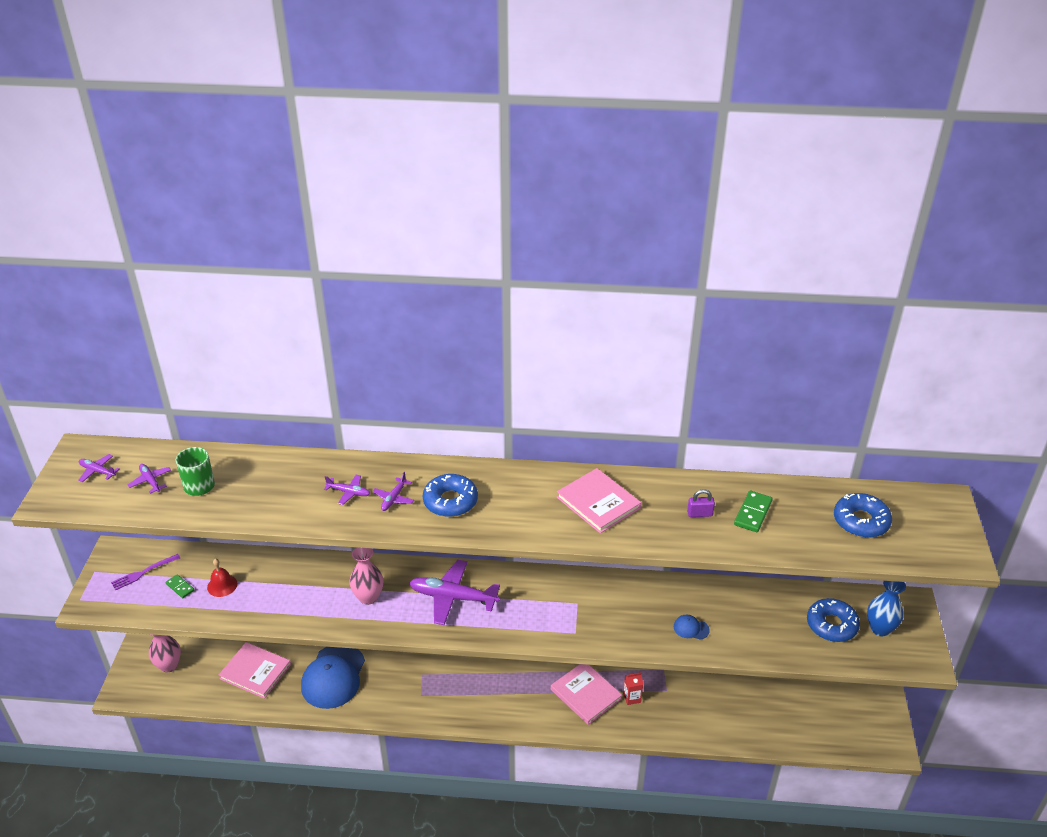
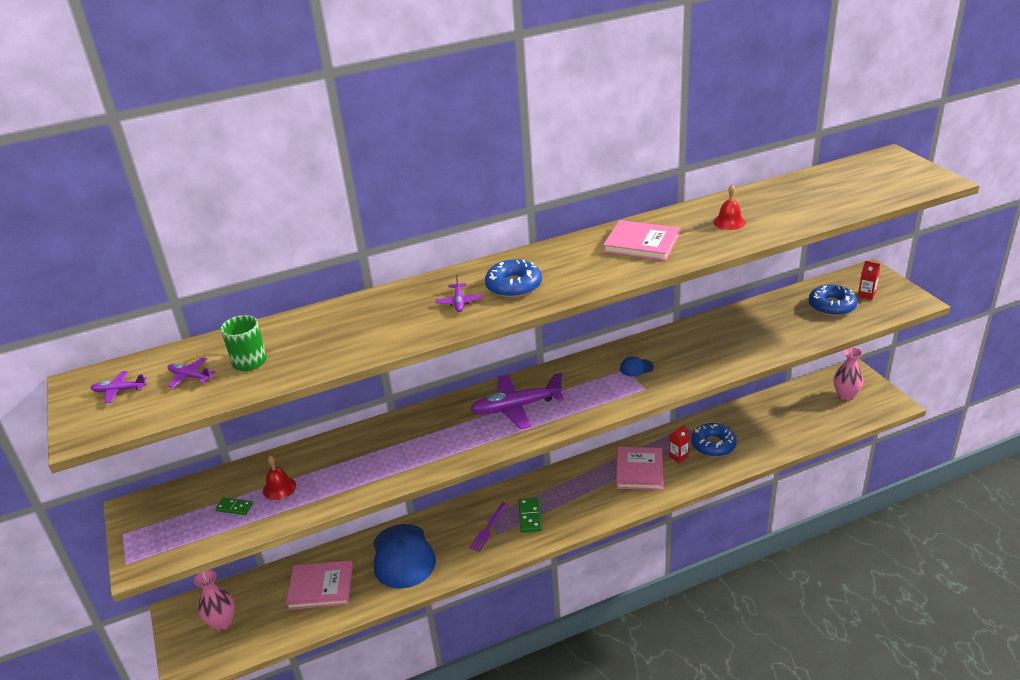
camera: 25 degrees left, 5 degrees down
purple fork [111,554,180,590] -> purple fork moved to [469,502,508,552]
purple plane [324,474,371,505] -> none
pink vase [350,548,383,605] -> pink vase moved to [834,347,863,401]
pink book [551,664,622,725] -> pink book turned 75 degrees clockwise [616,447,663,490]
blue cap [674,615,710,640] -> blue cap moved to [620,356,654,377]
purple padlock [687,489,715,517] -> red bell [713,185,745,230]
green domino [734,490,773,532] -> green domino moved to [518,497,542,533]
blue donut [834,493,892,538] -> blue donut moved to [691,423,737,457]
blue vase [867,581,906,636] -> red carton [858,261,880,300]

